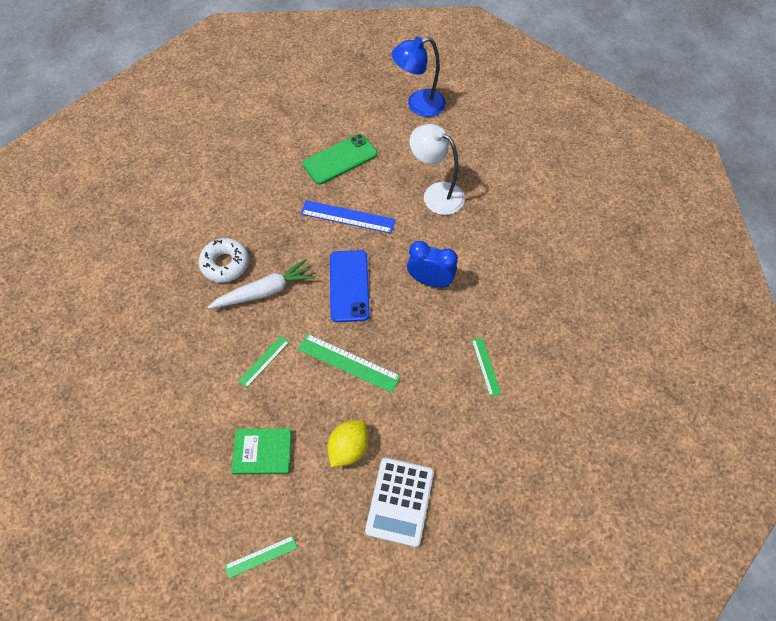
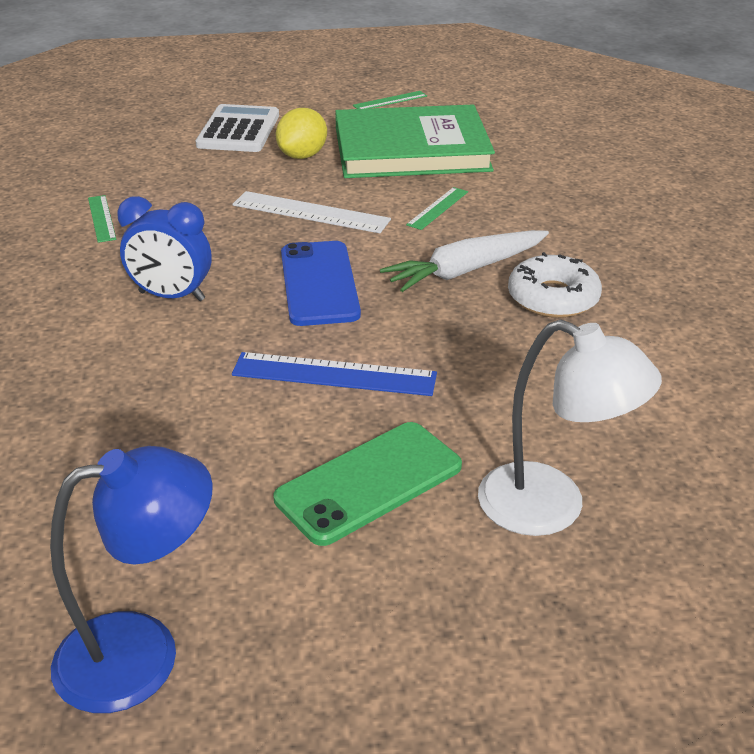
camera: 175 degrees right, 25 degrees down
green book [231,428,292,475] -> green book [335,105,495,178], size x2.06
green ruler [298,334,401,393] -> white ruler [233,191,391,233]
white lamp [409,124,465,215] -> white lamp moved to [478,320,662,536]

